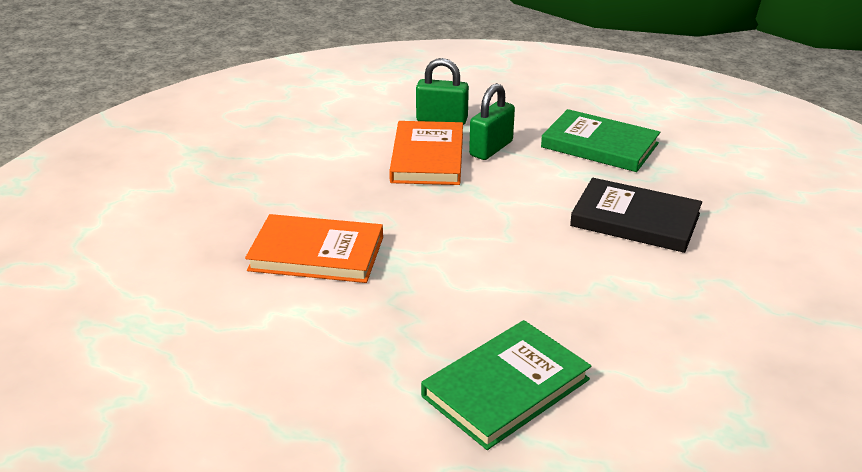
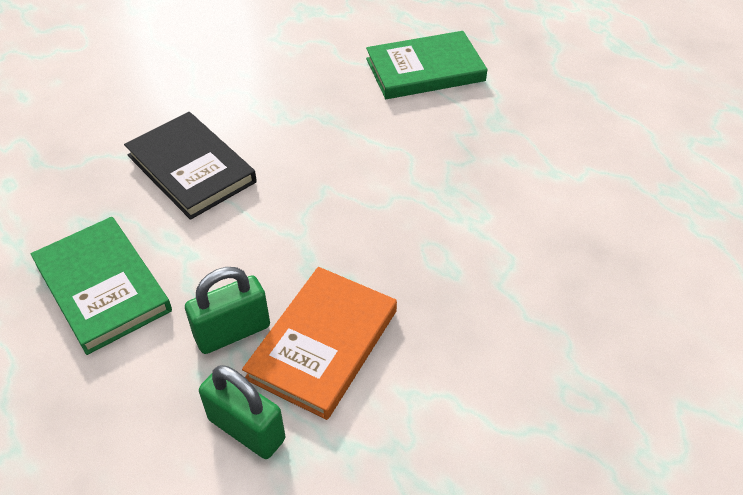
camera: 155 degrees left, 15 degrees up
orange book [245,214,383,283] -> none

